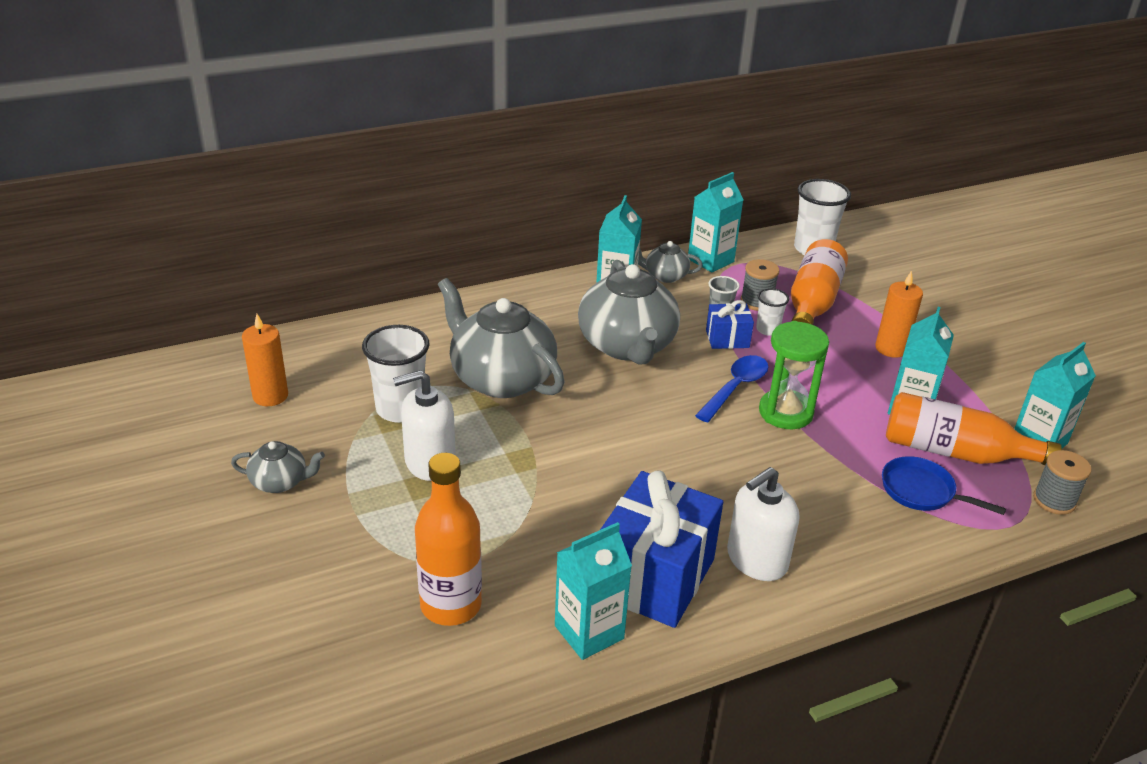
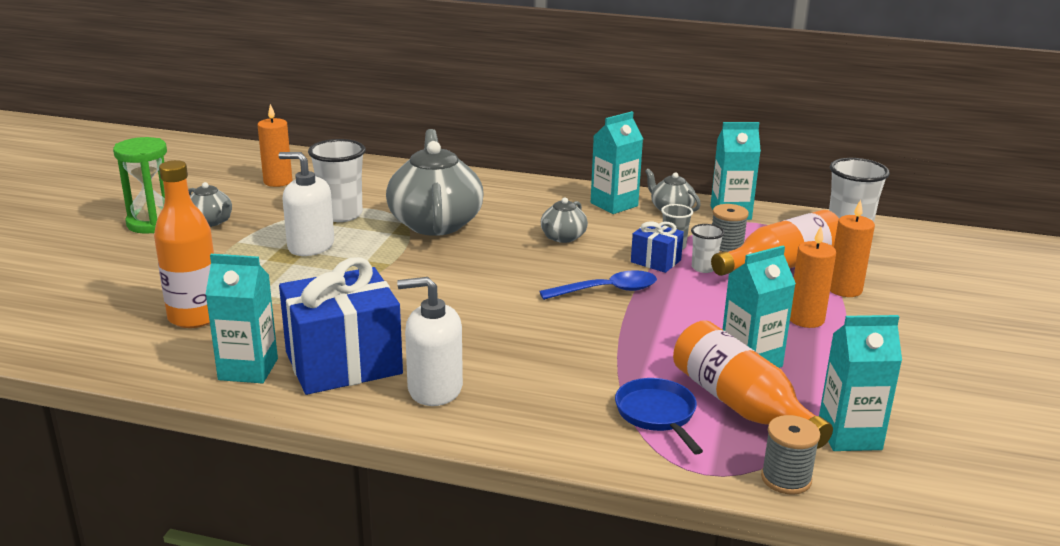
camera: 40 degrees right, 10 degrees down
grey teapot [578,260,680,365] -> grey teapot [541,197,588,243], size x0.48
green hourglass [759,321,829,429] -> green hourglass moved to [113,137,167,233]
none -> orange candle [830,200,875,297]

